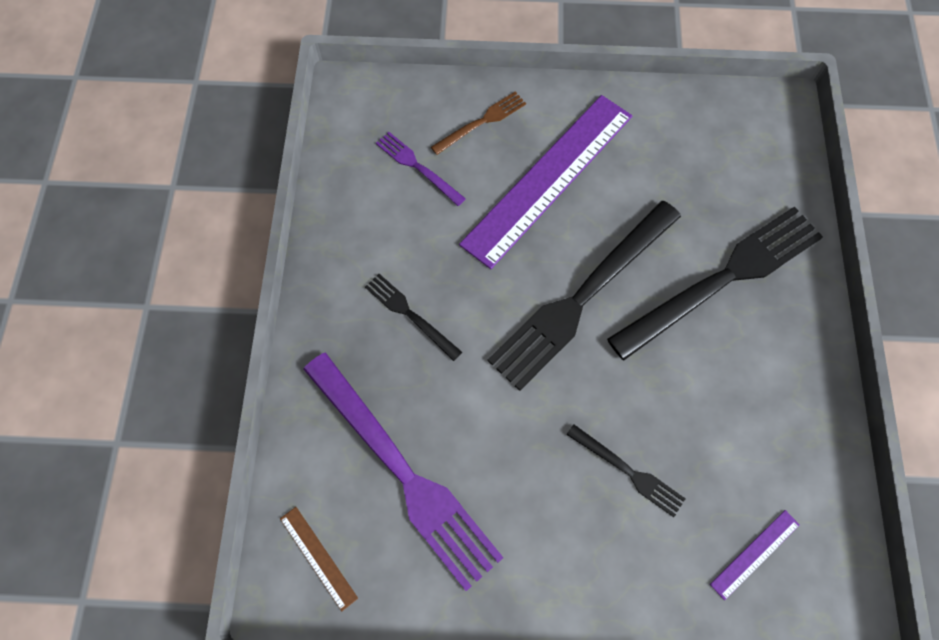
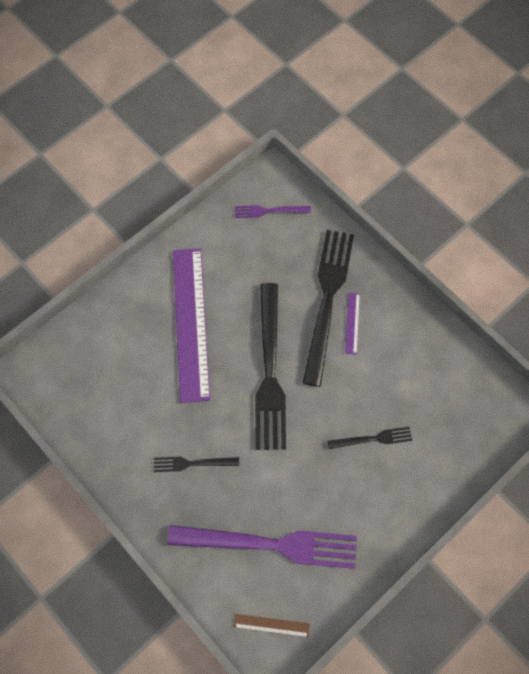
camera: 45 degrees left, 0 degrees up
purple fork [376,132,466,206] -> purple fork moved to [235,205,311,218]
brown fork [431,92,526,155] -> none
purple ruler [710,510,800,600] -> purple ruler moved to [345,293,360,355]

